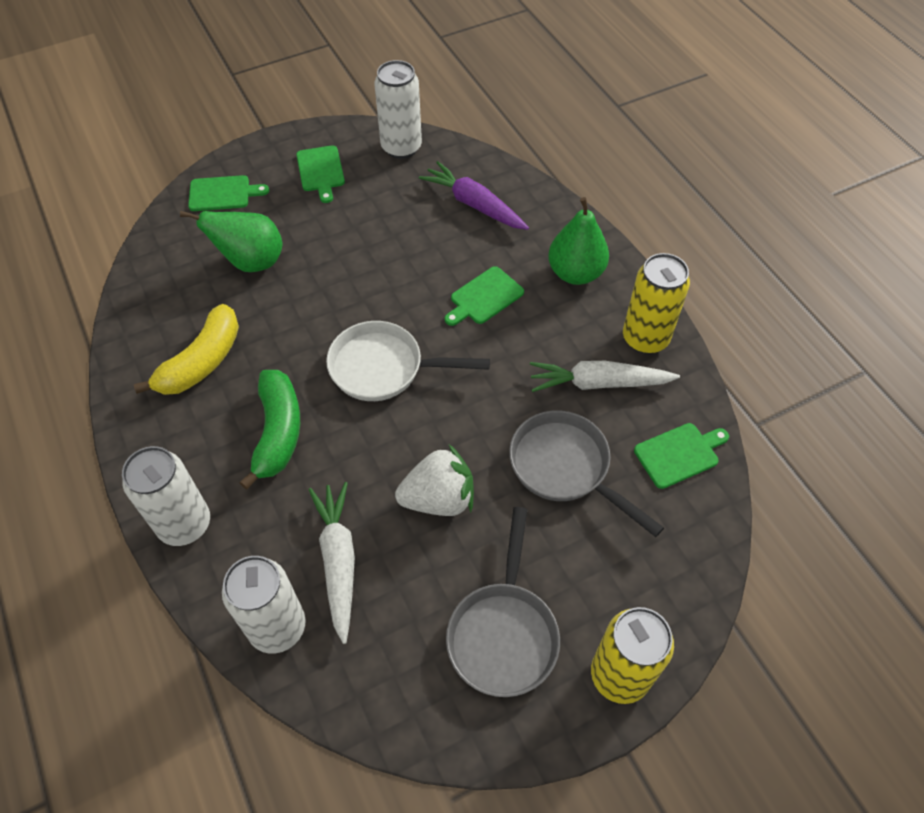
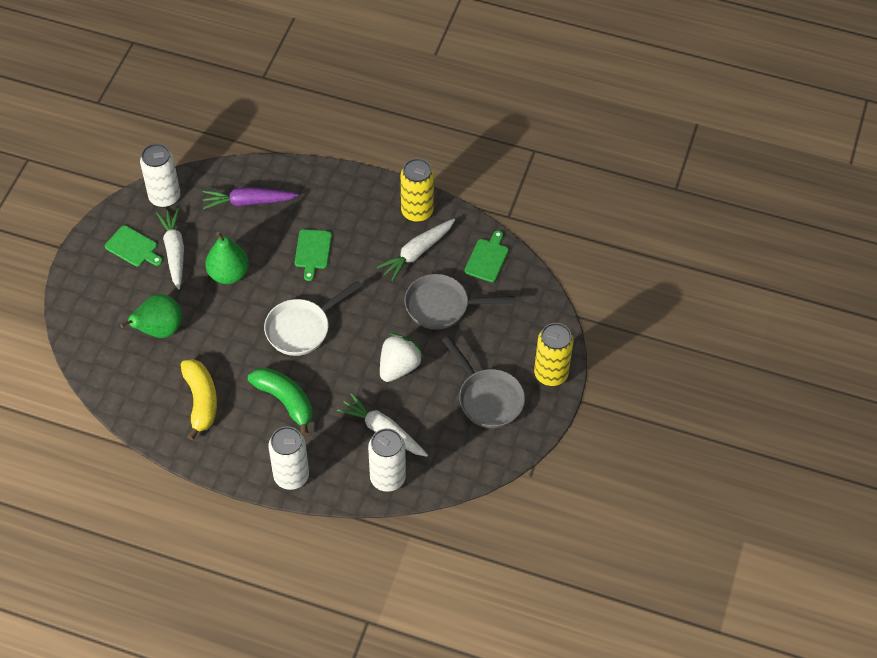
camera: 45 degrees left, 0 degrees up
green cutting board [188,175,269,211] -> none
green pear [548,197,609,285] -> green pear moved to [205,232,249,284]
none -> white carrot [156,208,184,290]

